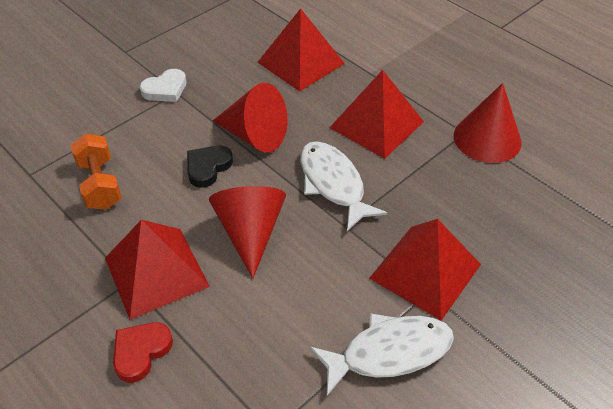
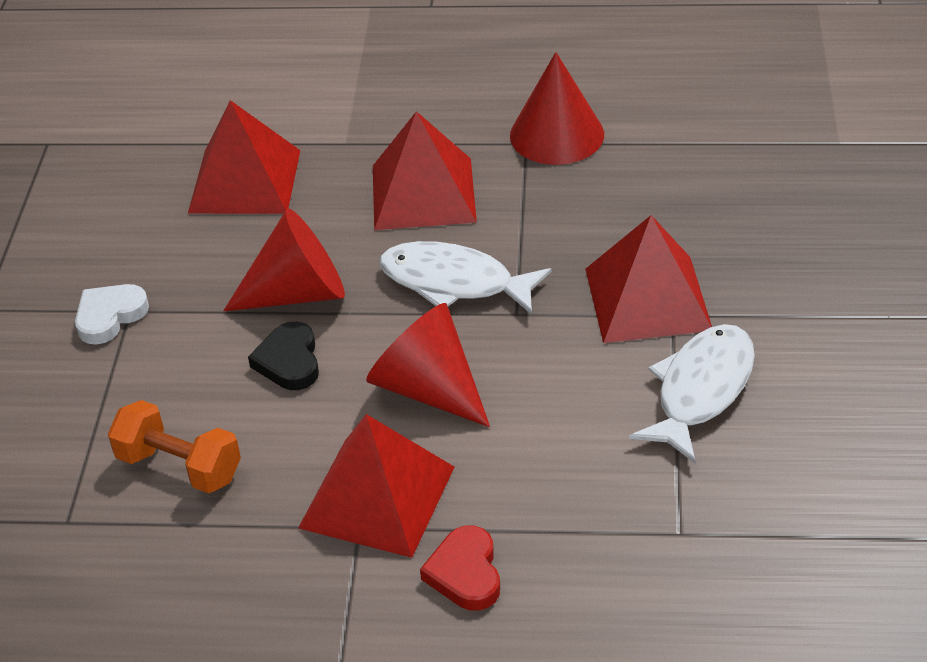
camera: 40 degrees left, 5 degrees down
white heart [140,69,186,102] -> white heart turned 150 degrees counterclockwise [75,284,149,345]

